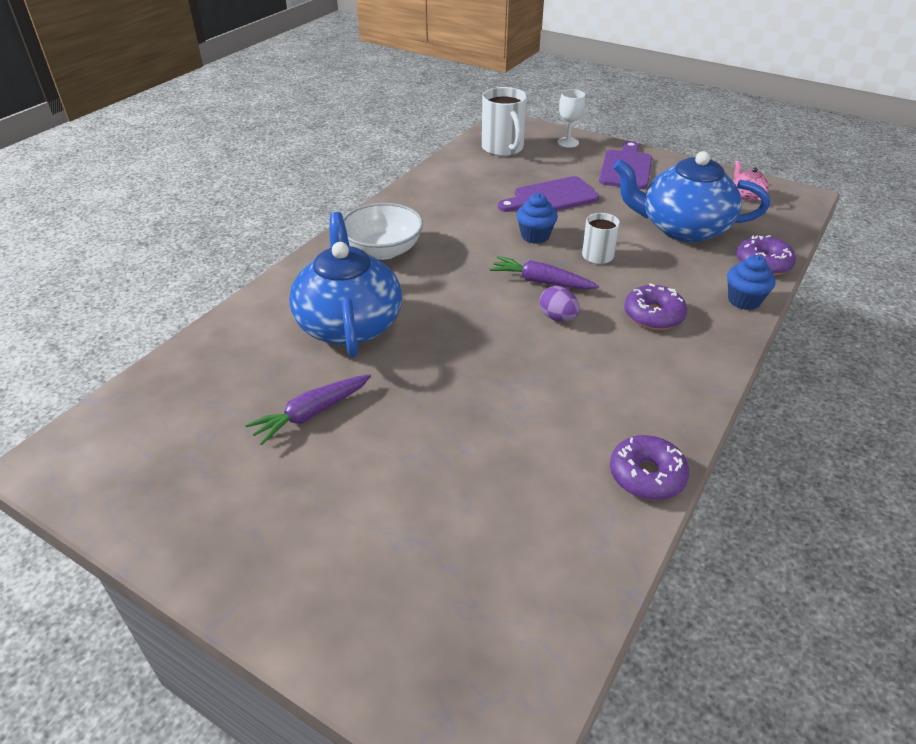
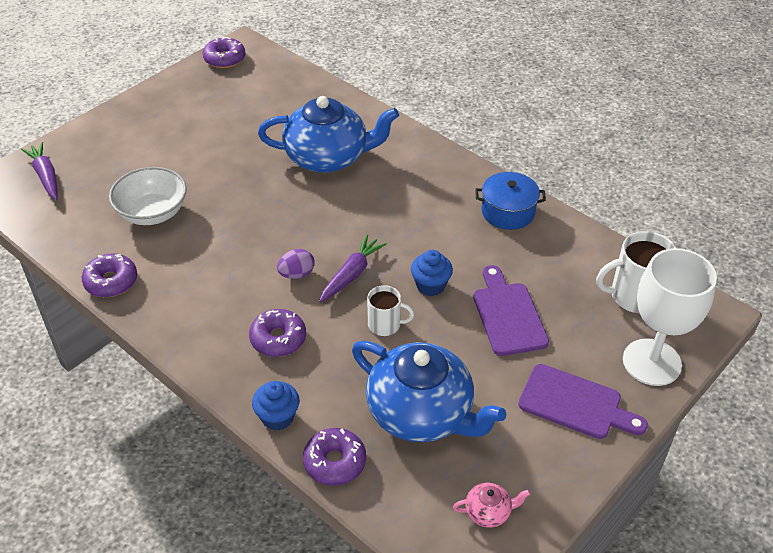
camera: 100 degrees right, 5 degrees up
purple carrot [245,374,371,445] -> purple carrot moved to [21,142,58,200]
white bowl [343,203,423,260] -> white bowl moved to [109,167,187,225]
white goblet [557,89,585,148] -> white goblet [623,248,717,386], size x2.02
blue teapot [613,151,770,242] -> blue teapot turned 105 degrees clockwise [352,341,506,442]
none -> purple donut [203,37,245,68]
none -> blue pot [475,172,546,230]

